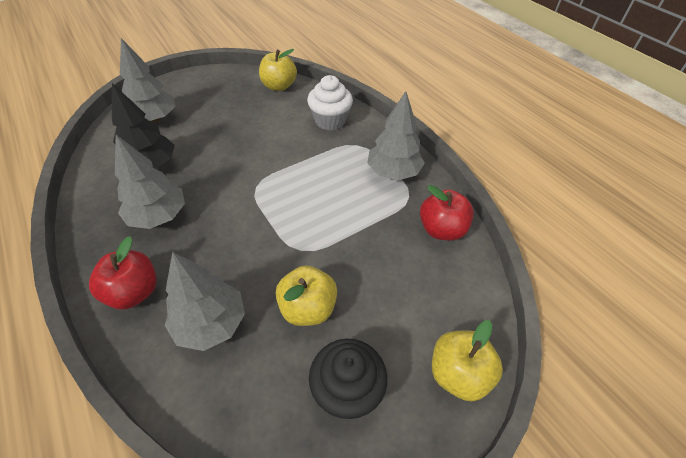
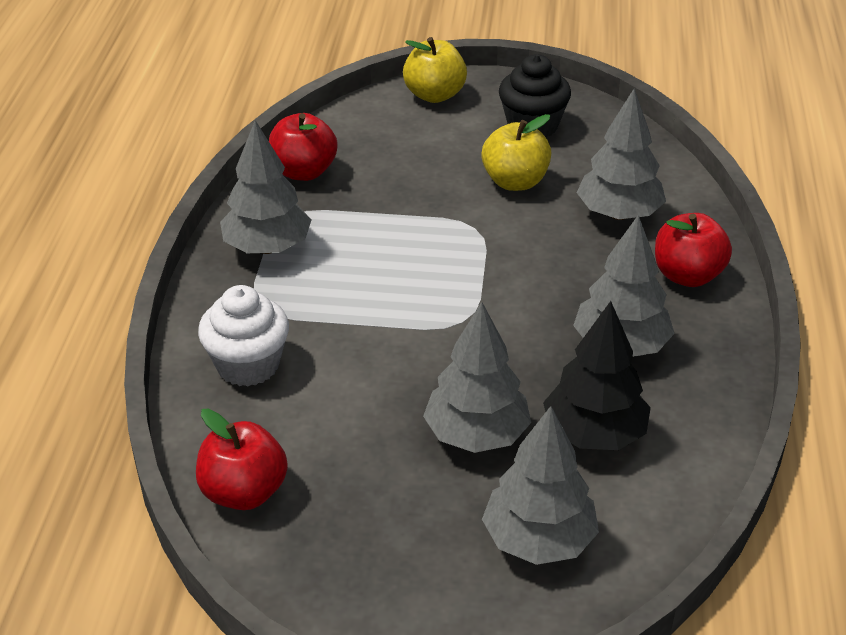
camera: 140 degrees left, 10 degrees down
yellow apple [259,49,297,91] -> red apple [196,408,288,510]
none -> grey tree [423,302,531,453]

